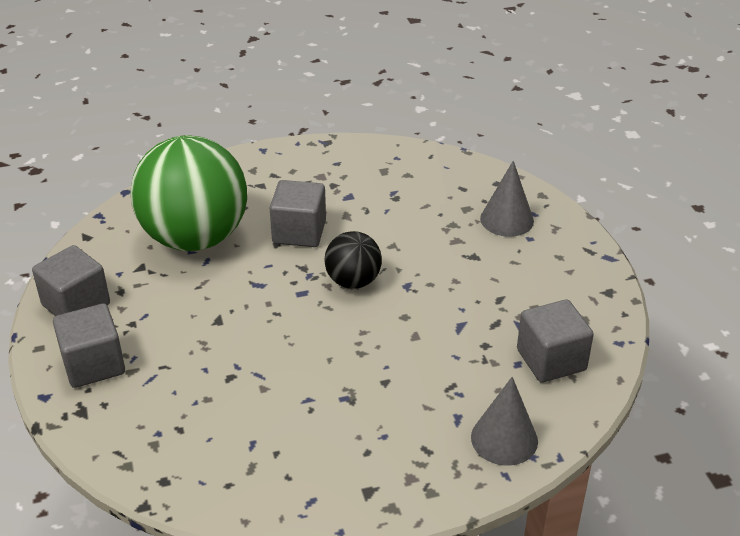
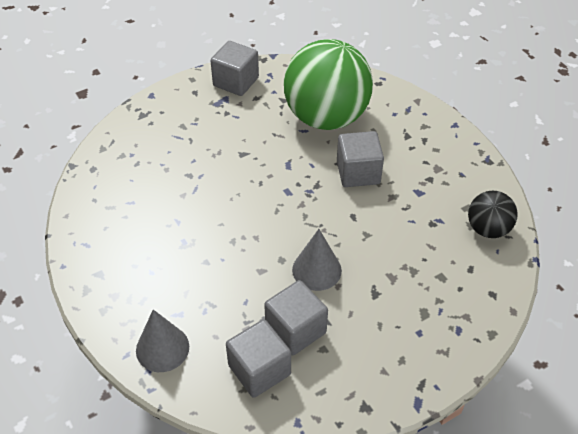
camera: 75 degrees right, 10 degrees up
grey cube [53,303,125,388] -> grey cube moved to [264,280,328,355]
black ball [324,231,382,289] -> black ball moved to [468,191,518,238]
grey cone [480,161,534,237] -> grey cone moved to [292,229,342,291]

